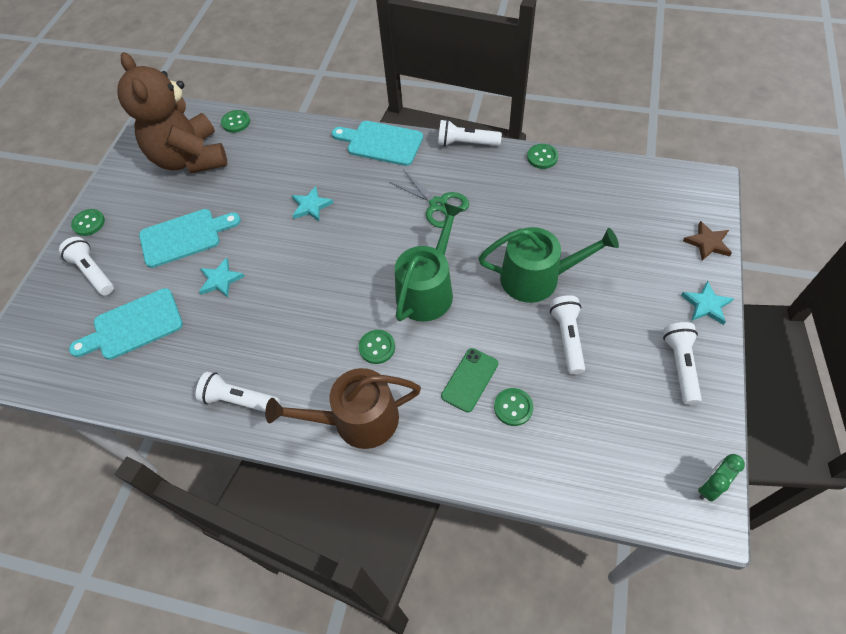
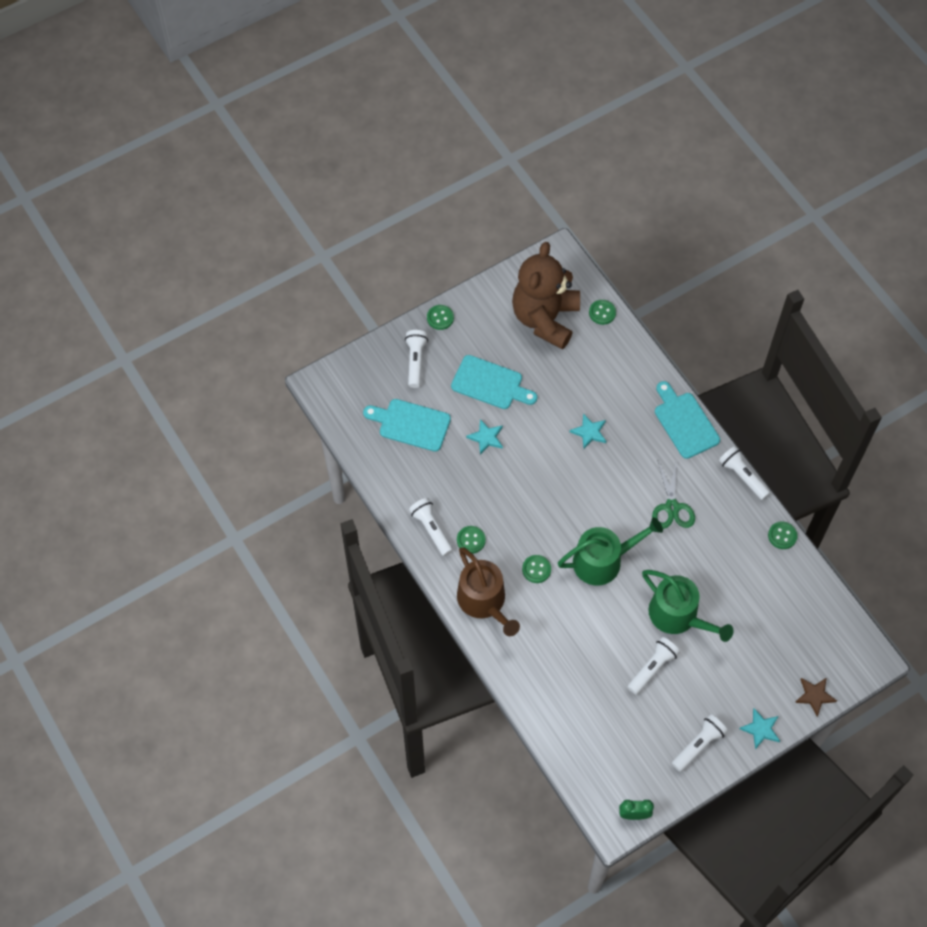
camera: 40 degrees right, 5 degrees up
brown watering can [265,368,421,449] -> brown watering can turned 150 degrees counterclockwise [457,548,520,636]
green phone [441,348,498,413] -> none
green button [494,388,533,426] -> green button moved to [457,526,486,554]

